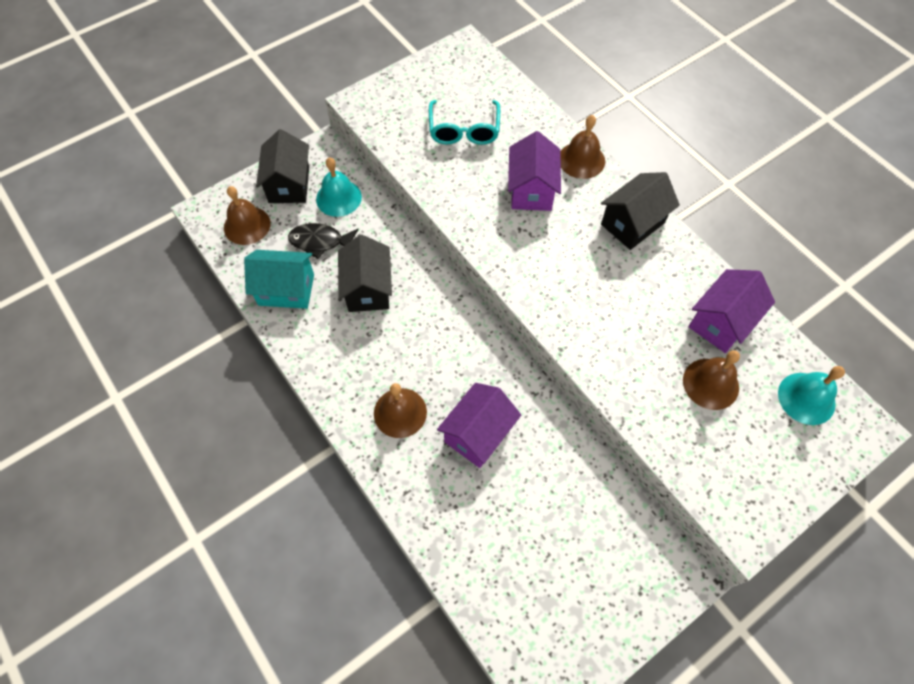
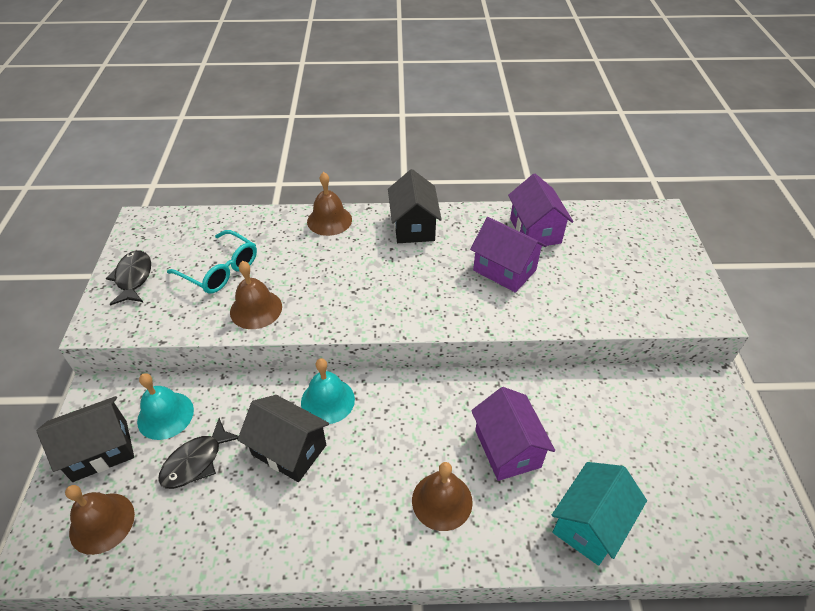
camera: 55 degrees left, 15 degrees down
turquoise house [244,250,314,309] -> turquoise house moved to [552,462,647,566]
black house [256,129,309,203] -> black house turned 60 degrees counterclockwise [37,396,134,482]
purple house [508,131,561,211] -> purple house moved to [470,217,547,293]
brown bell [683,350,740,410] -> brown bell moved to [230,261,282,329]
turquoise bell [778,366,845,425] -> turquoise bell moved to [301,358,355,424]
none -> black fish [106,250,151,306]

